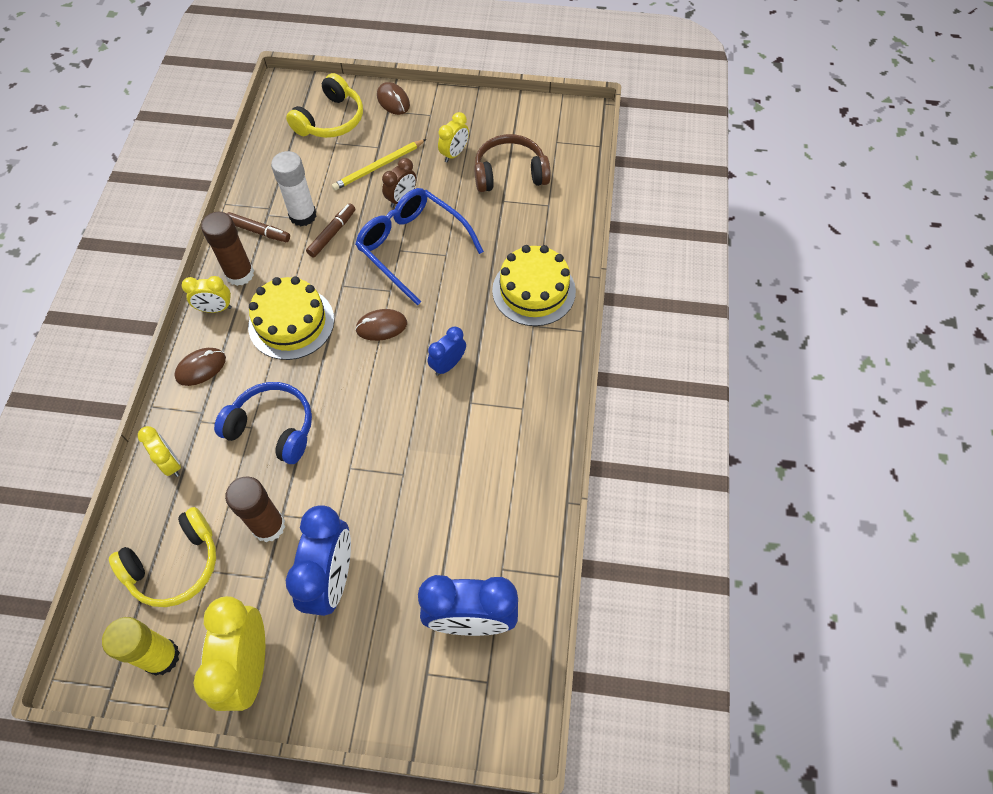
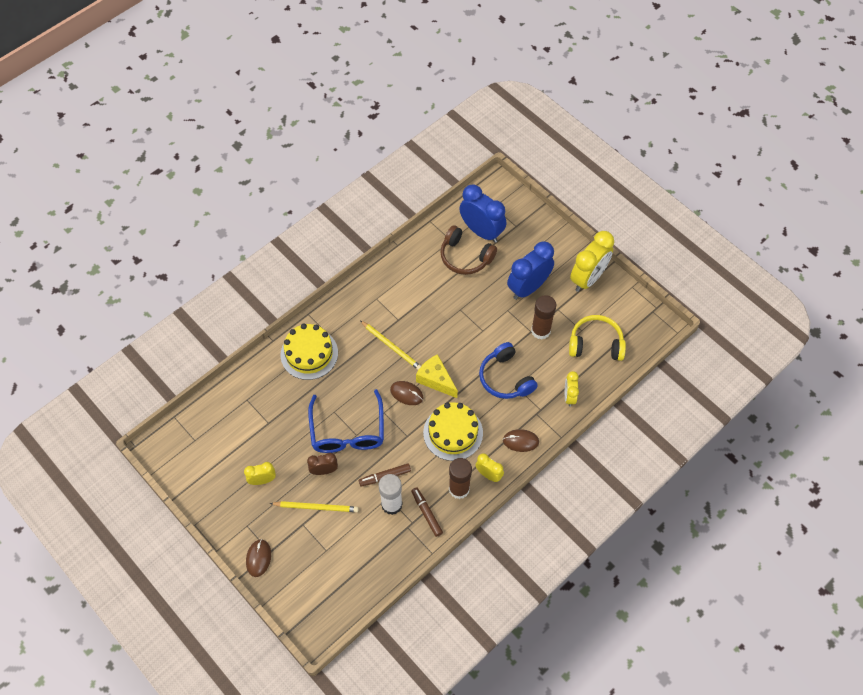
camera: 140 degrees left, 0 degrees up
yellow glue stick [102,617,180,676] -> none
yellow headphones [286,73,363,138] -> none
blue clock [428,327,466,376] -> yellow pencil [360,321,421,370]
brown headphones [474,134,551,192] -> brown headphones moved to [440,225,497,275]
none -> yellow cheese [416,354,458,398]

